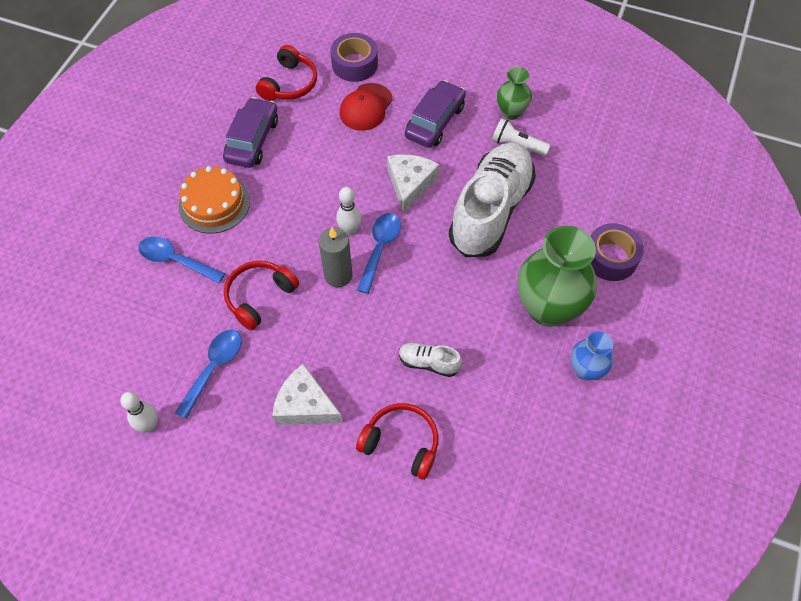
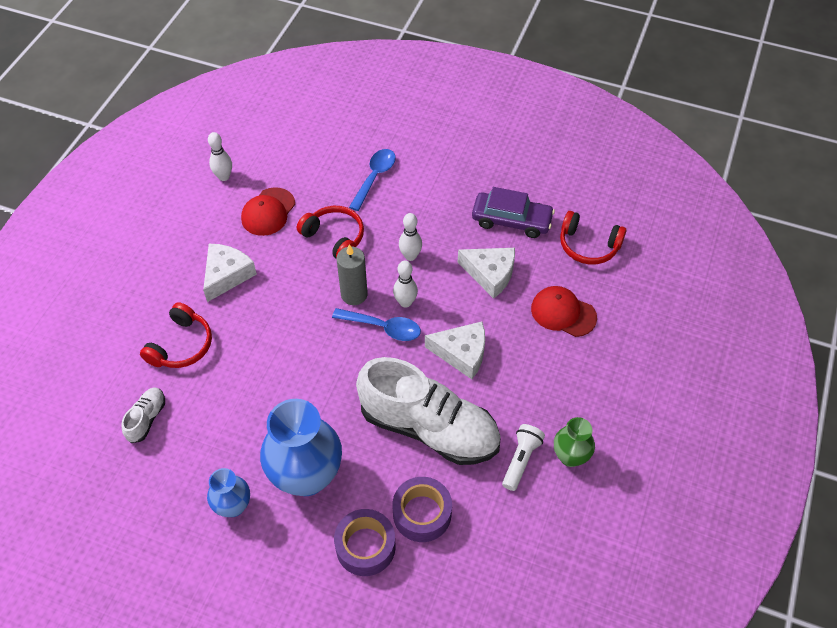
camera: 90 degrees right, 5 degrees down
blue spoon [175,330,242,419] -> red cap [241,187,295,236]
orange cake [179,166,250,234] -> none
purple tape [331,33,378,82] -> purple tape moved to [392,477,452,542]
white shoe [399,342,462,377] -> white shoe moved to [122,388,165,443]
purple car [405,80,466,148] -> none
green vase [518,226,597,327] -> blue vase [260,399,342,496]
none -> white bowling pin [399,213,422,261]
none -> white cheese [458,248,515,299]

